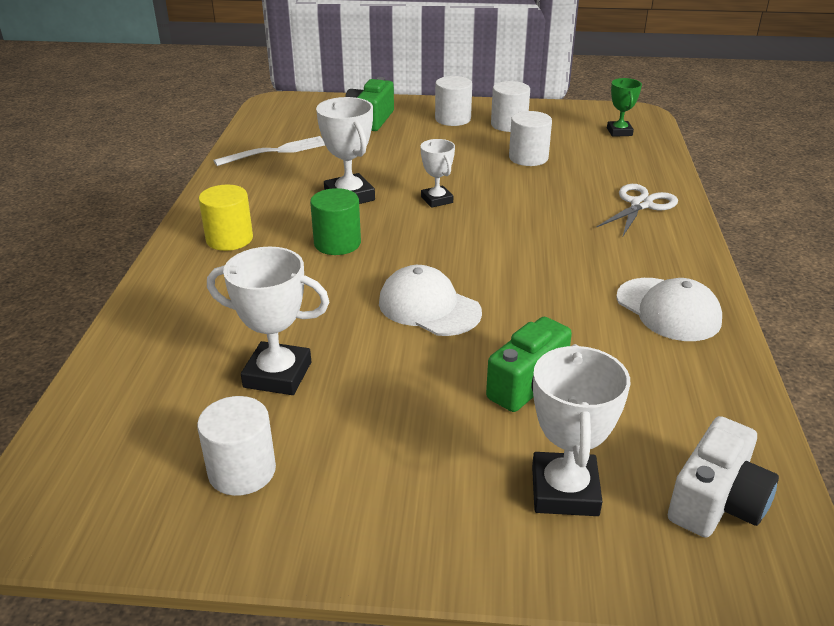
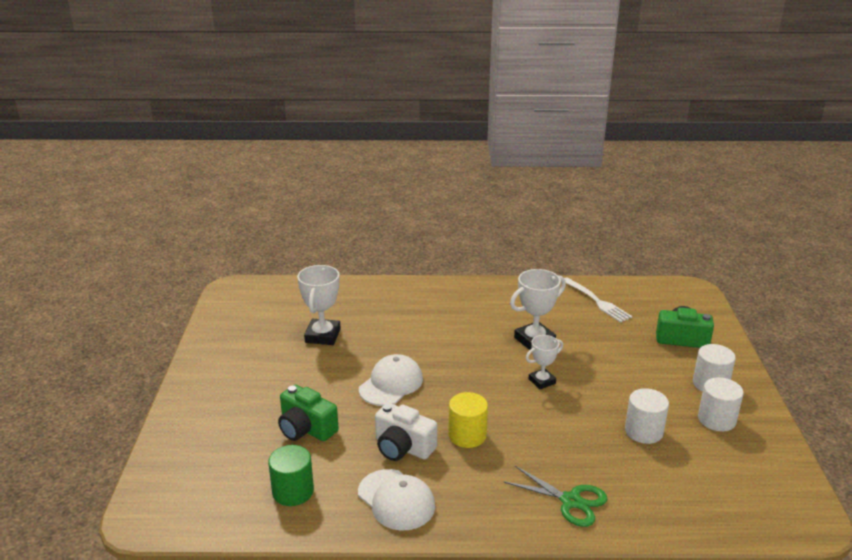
camera: 85 degrees right, 5 degrees down
white cylinder [197,396,276,496] -> none
yellow cylinder [199,185,253,251] -> yellow cylinder moved to [448,392,488,448]
green cylinder [310,188,361,255] -> green cylinder moved to [268,445,314,506]
white trophy [532,344,630,516] -> none
white scissors [596,184,678,236] -> green scissors [503,466,607,527]
green trophy [607,78,642,137] -> none
white cap [616,278,722,341] -> white cap turned 90 degrees counterclockwise [358,469,435,531]
white camera [668,416,779,538] -> white camera moved to [375,403,437,461]

